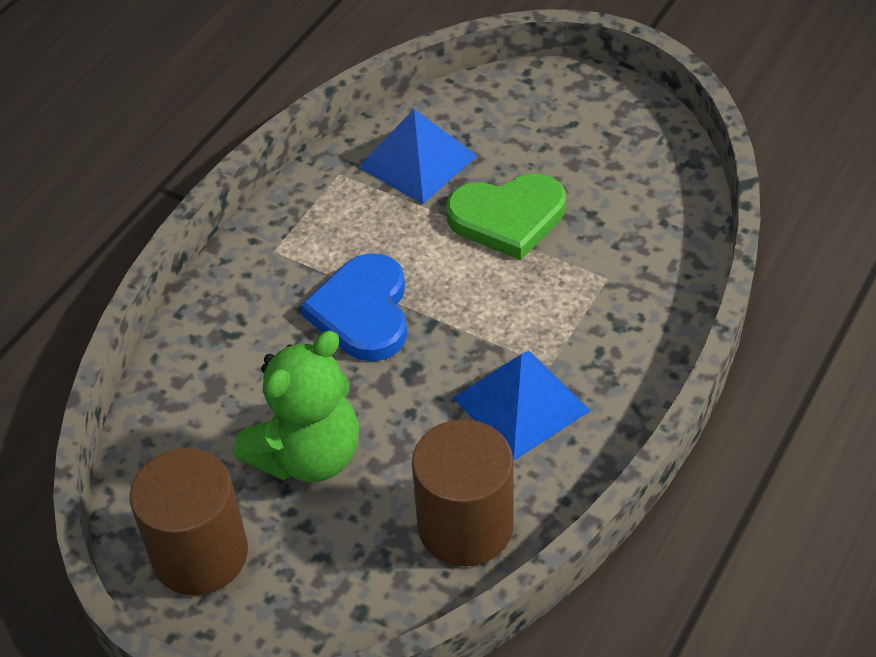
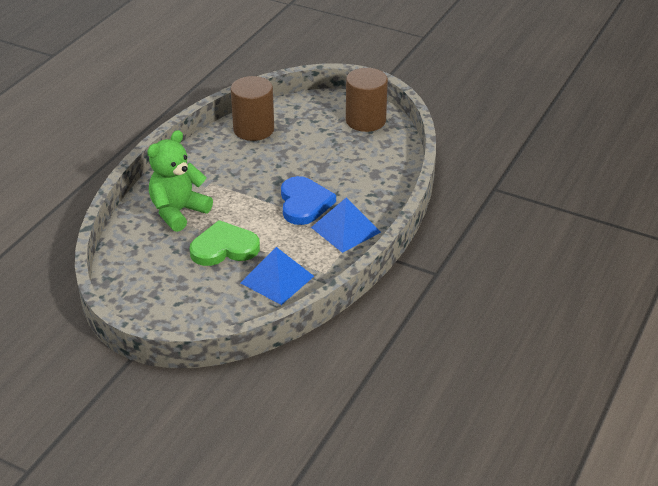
camera: 175 degrees right, 10 degrees down
green teddy bear [234,331,359,482] -> green teddy bear moved to [147,130,213,232]
blue pyramid [453,351,591,461] -> blue pyramid moved to [311,198,381,253]

